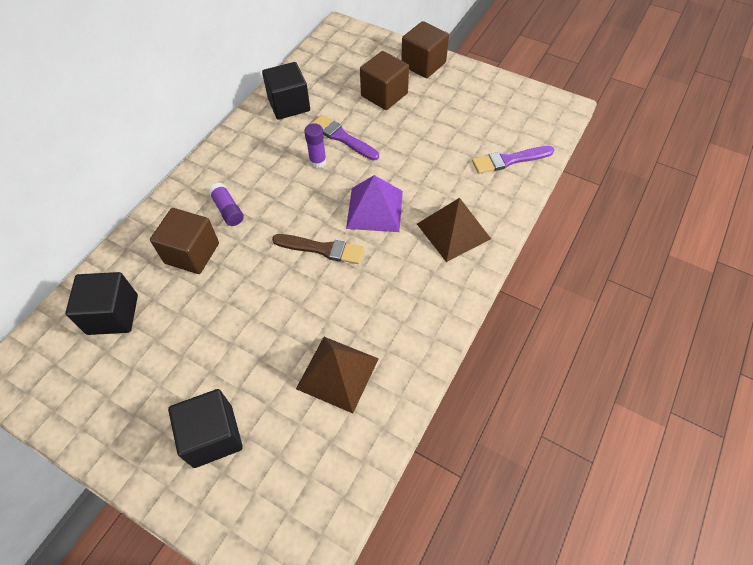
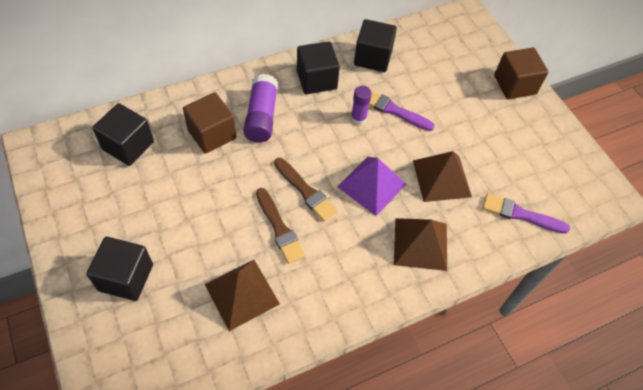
camera: 30 degrees right, 0 degrees up
purple glue stick [208,182,244,226] -> purple glue stick [243,74,278,143], size x1.62
purple brush [311,115,379,161] -> purple brush turned 45 degrees counterclockwise [369,90,435,131]
brown cube [360,51,409,110] -> none
none -> brown brush [256,188,306,264]
none -> black cube [297,41,340,94]
none -> brown pyramid [413,151,472,202]

